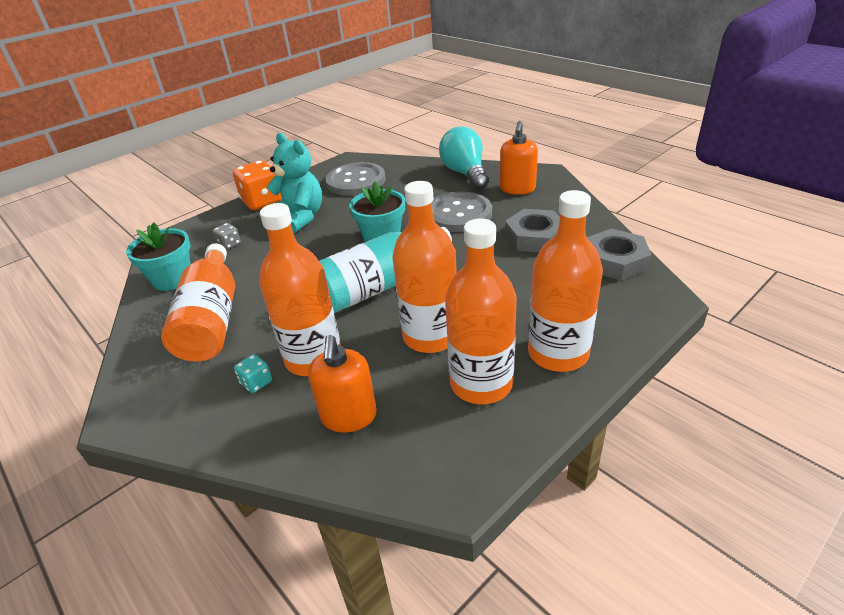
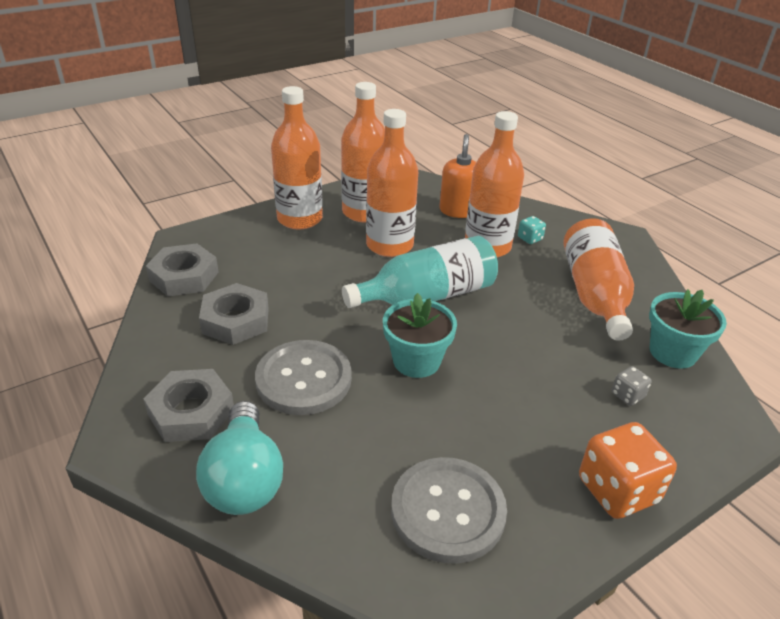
camera: 175 degrees left, 0 degrees up
turquoise teddy bear [266,133,322,234] -> none
orange soap dispenser [500,121,538,195] -> grey nut [144,369,234,442]

